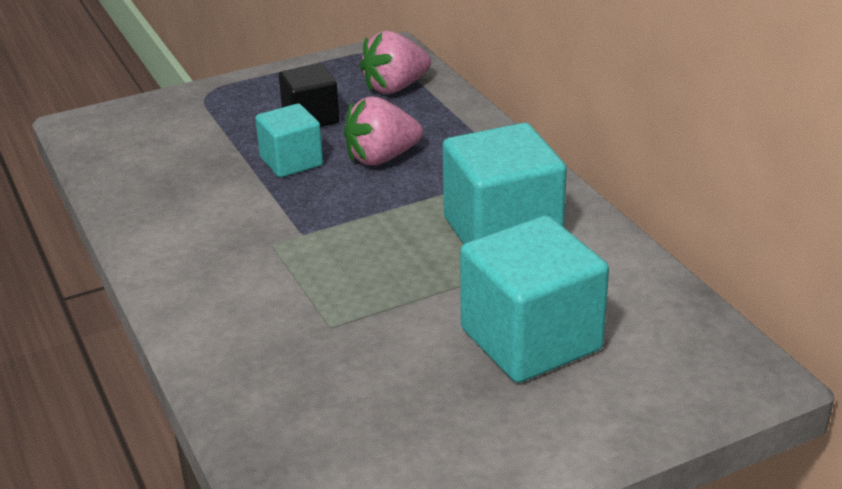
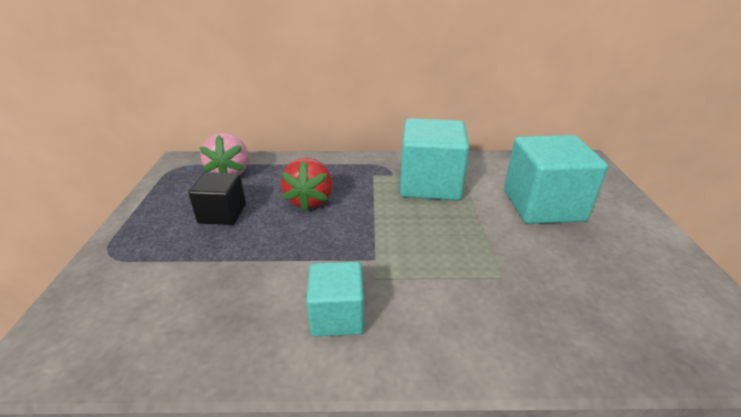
camera: 65 degrees left, 0 degrees up
turquoise cube [255,104,323,177] -> turquoise cube moved to [306,262,364,336]
pink strawberry [344,97,423,165] -> red strawberry [281,158,333,211]

